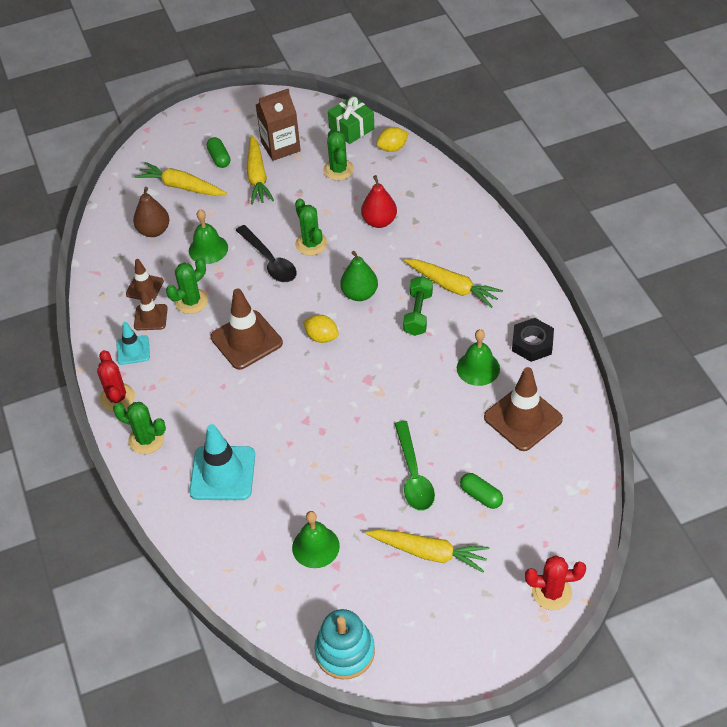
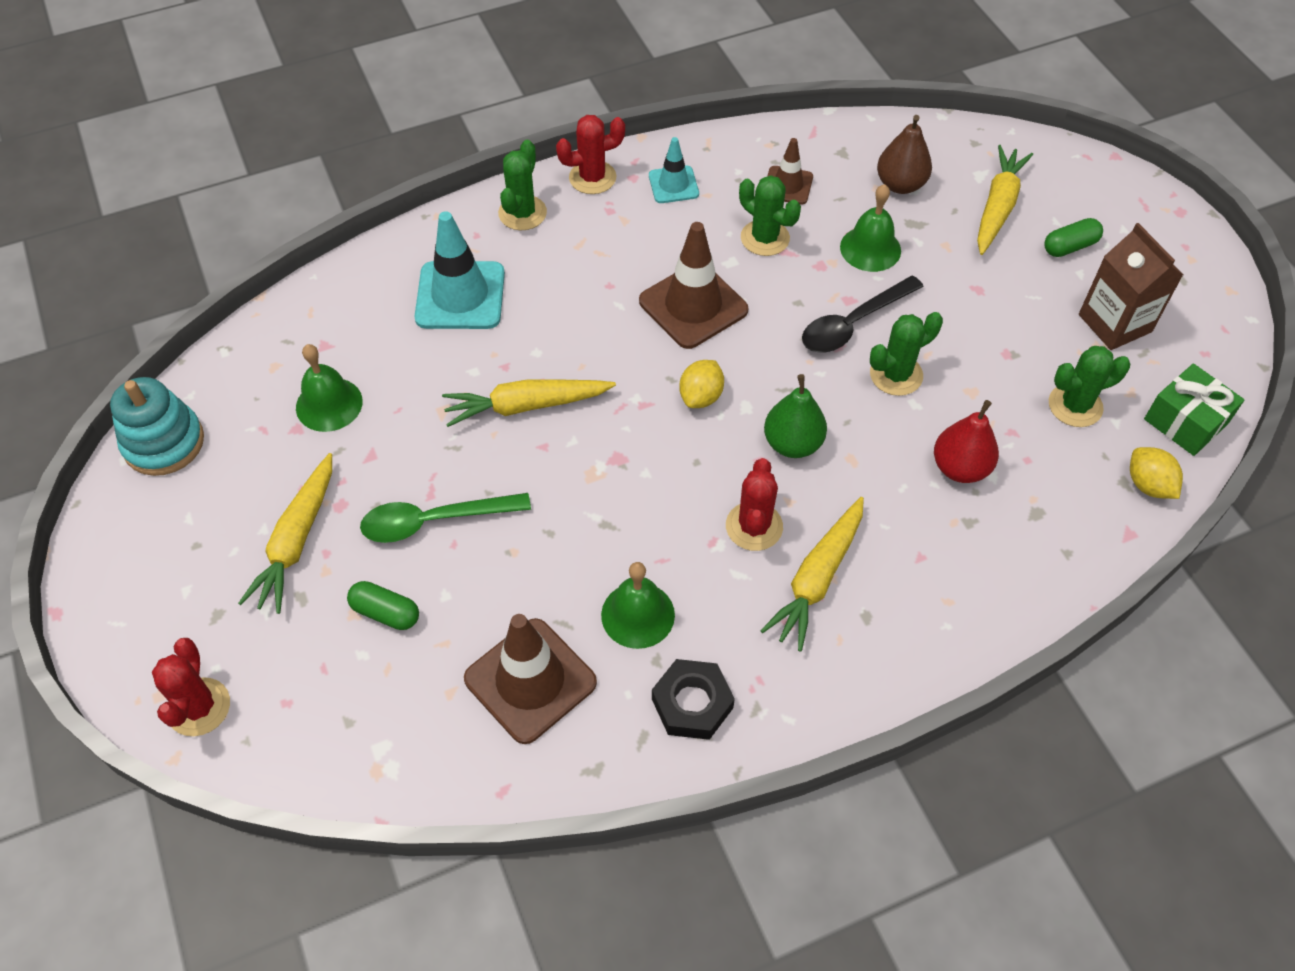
camera: 85 degrees right, 5 degrees up
brown traffic cone [134,289,168,330] -> none
yellow carrot [247,135,274,205] -> yellow carrot moved to [442,380,616,427]
green dumbbell [403,276,433,336] -> red cactus [726,458,783,551]
green capsule [460,473,503,509] -> green capsule turned 75 degrees clockwise [347,581,419,630]

